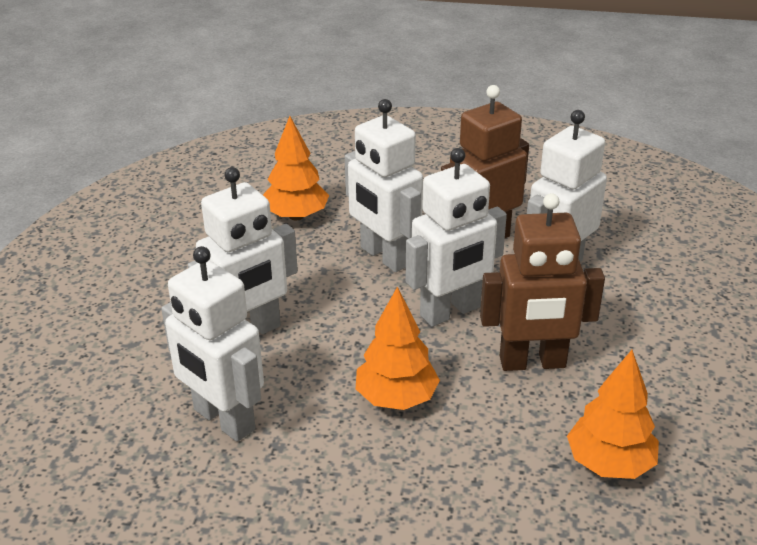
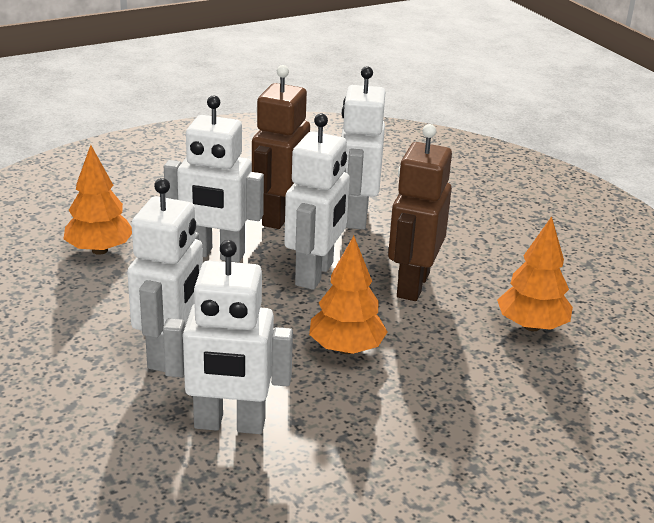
camera: 40 degrees left, 5 degrees down
brown robot [480,193,605,371] -> brown robot turned 150 degrees clockwise [388,124,452,301]

